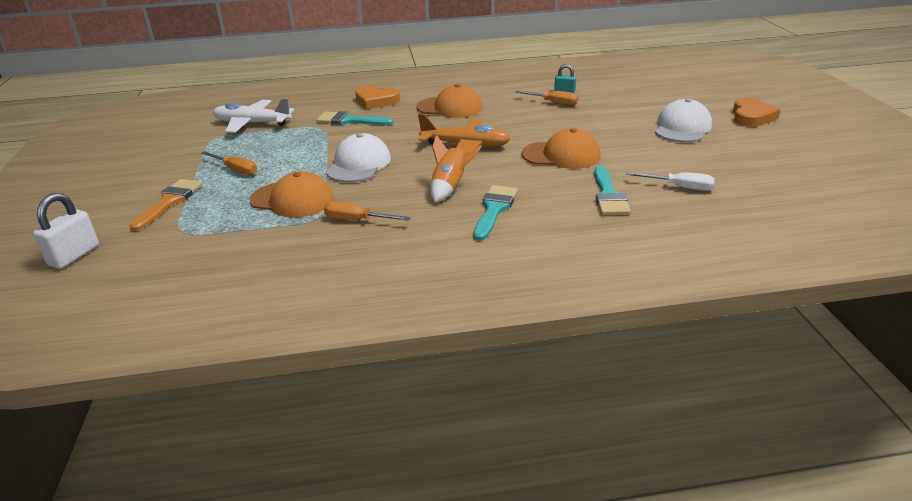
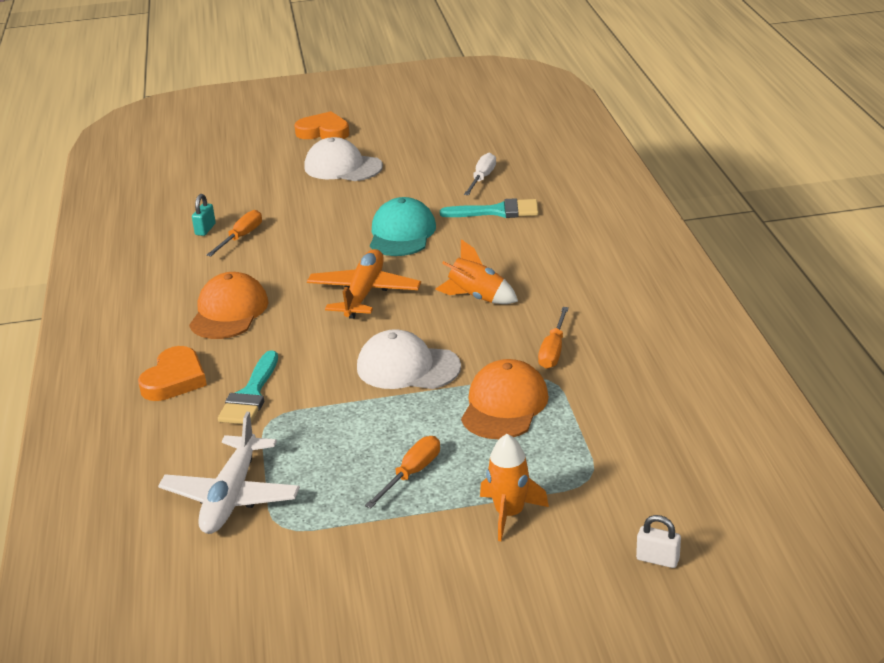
camera: 90 degrees left, 0 degrees up
white padlock [33,193,99,269] -> white padlock [636,515,681,568], size x0.61
orange brush [129,179,203,231] -> orange rocket [480,434,549,541]
turquoise brush [473,185,518,241] -> none
orange cap [522,128,601,169] -> turquoise cap [370,197,436,256]

